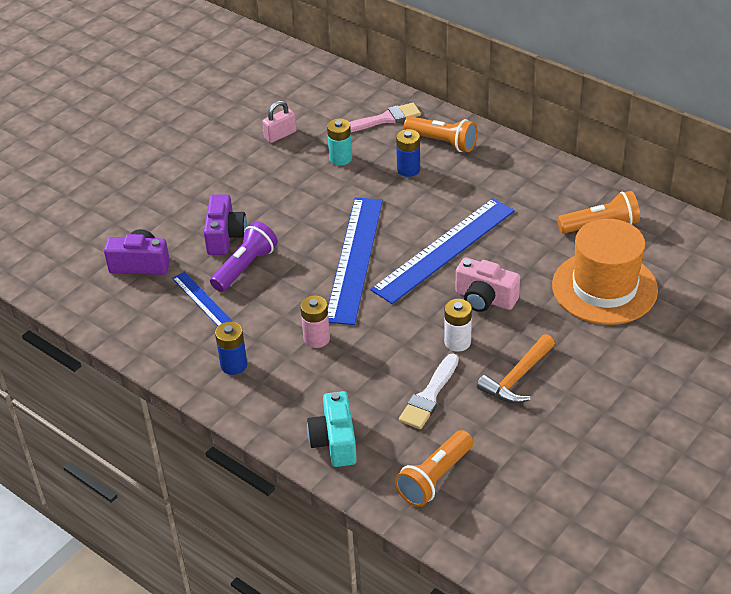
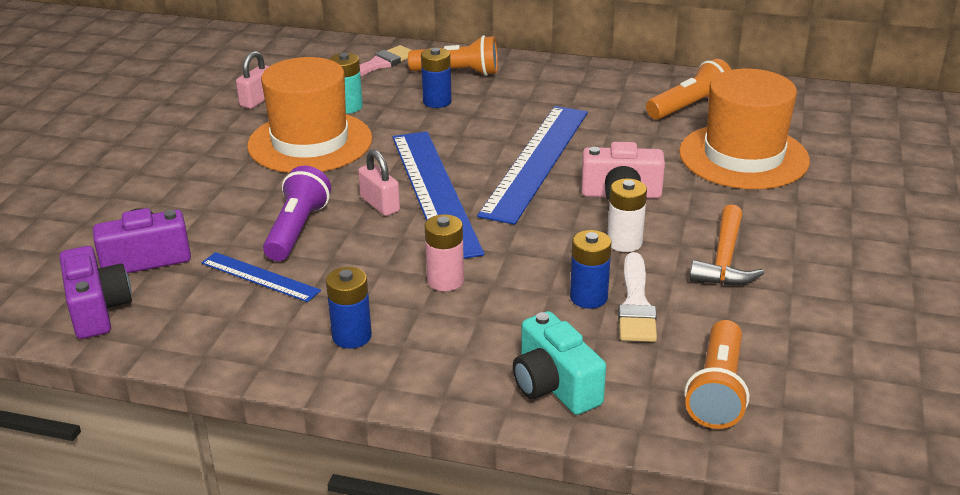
camera: 25 degrees left, 10 degrees down
purple camera [204,194,247,255] -> purple camera moved to [59,246,132,339]
none -> orange hat [247,57,372,173]
none -> pink padlock [358,150,400,216]
none -> blue battery [570,230,611,309]

